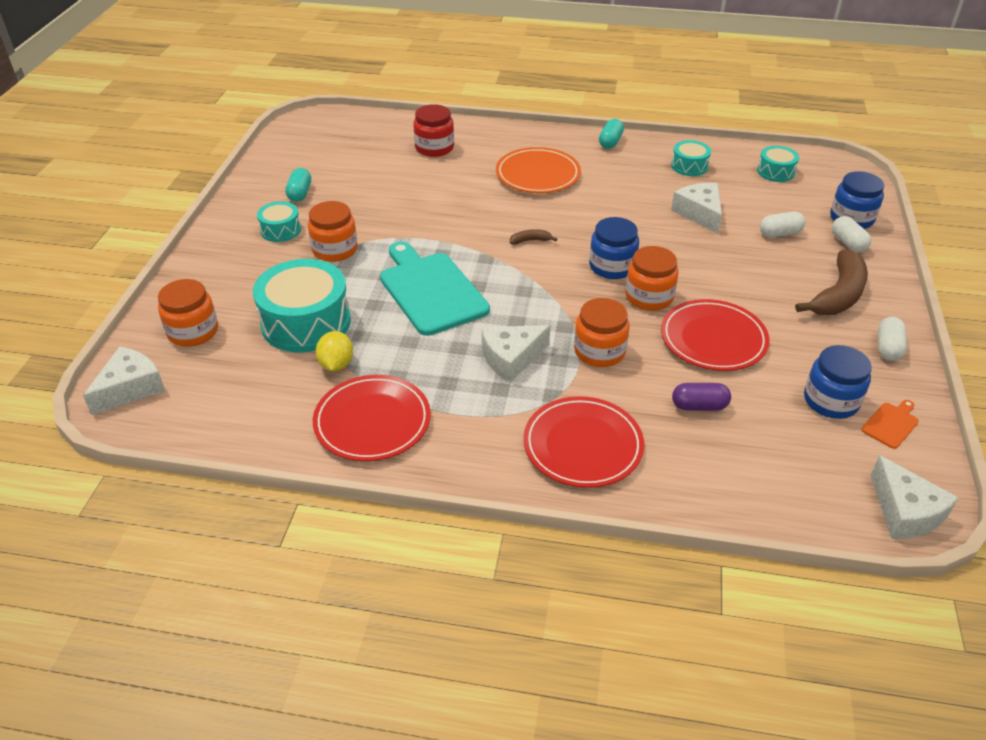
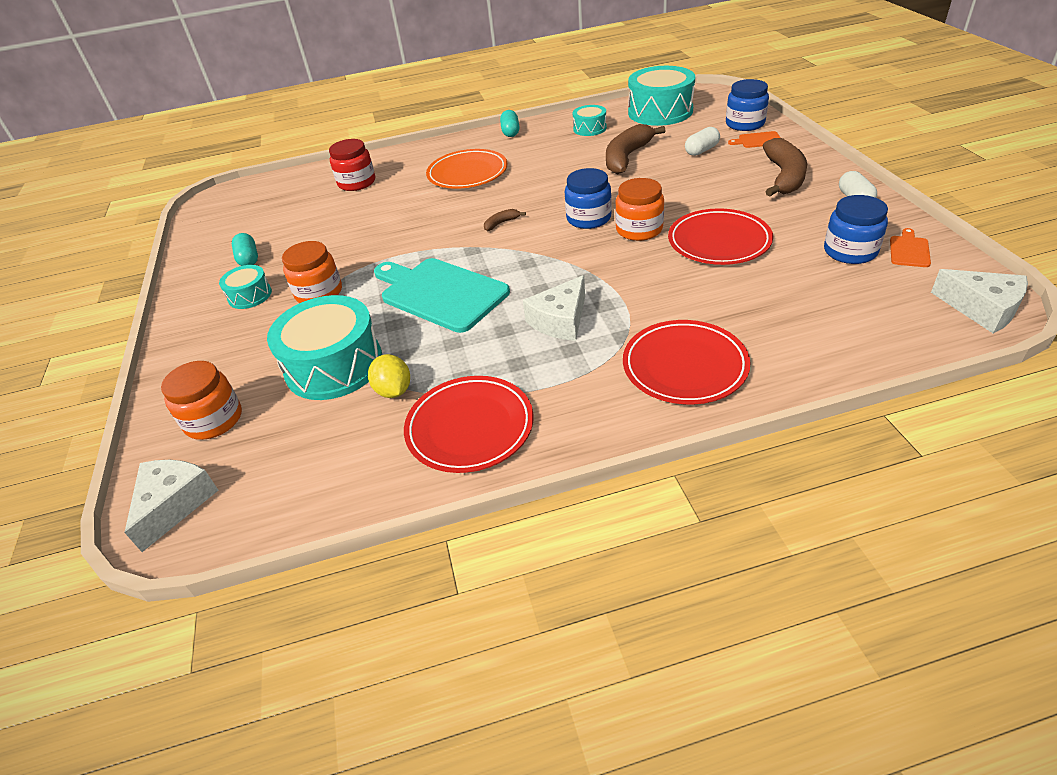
camera: 20 degrees left, 0 degrees up
orange jar [574,298,630,367] -> none
white cheese [671,183,722,233] -> brown banana [606,124,666,174]
purple capsule [672,383,731,410] -> none
turquoise drum [757,146,799,182] -> turquoise drum [628,66,695,126], size x1.96
white capsule [832,216,872,253] -> orange cutting board [728,131,780,148]

